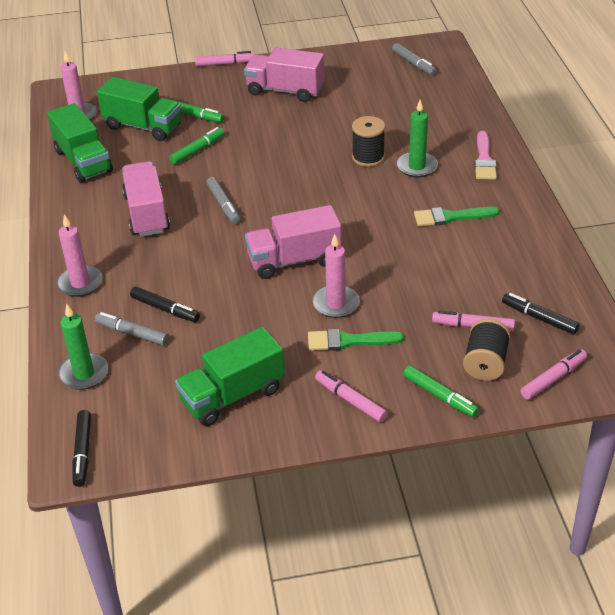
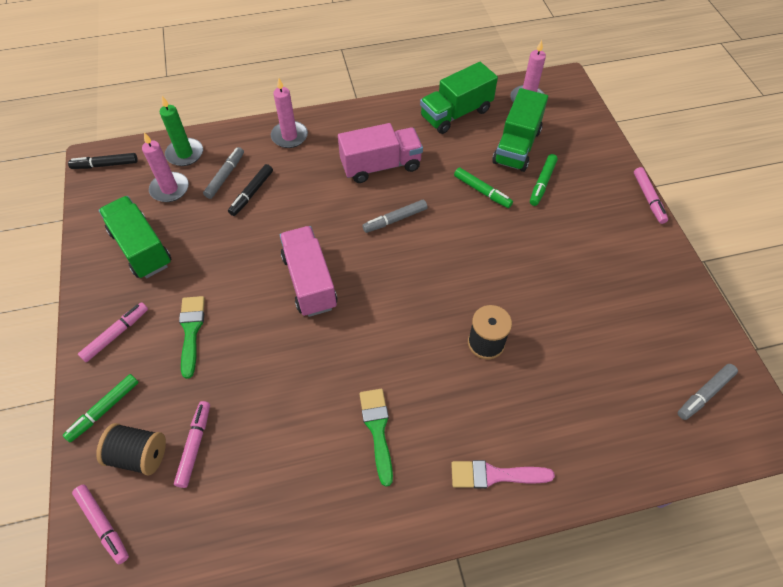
camera: 85 degrees right, 15 degrees up
pink truck [244,48,324,102] -> none
pink candle [313,234,359,318] -> pink candle moved to [142,132,189,202]
green candle [397,100,438,177] -> none
black marker [502,293,580,334] -> none

